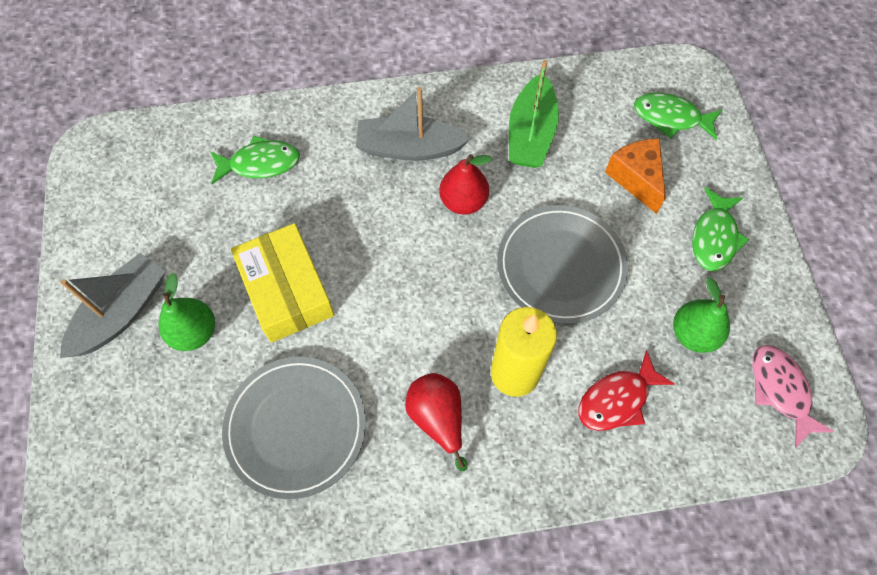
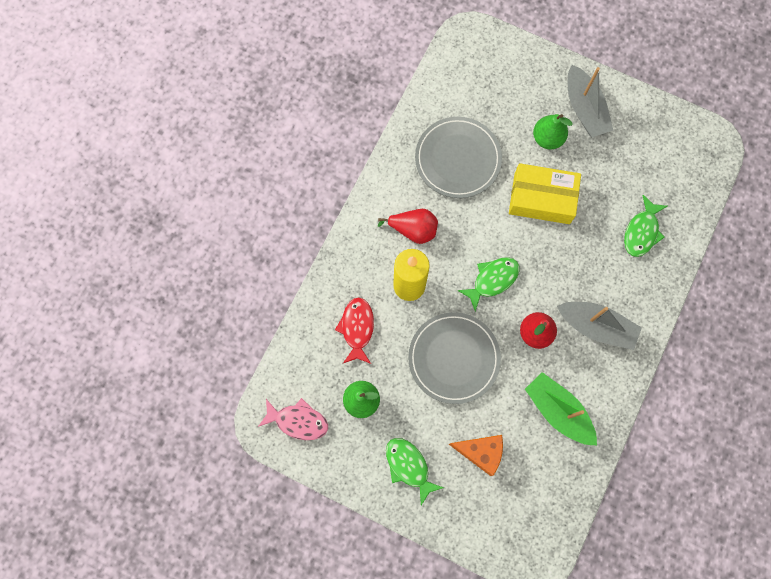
camera: 125 degrees right, 10 degrees up
grey boat [355,87,471,161] -> grey boat turned 75 degrees clockwise [557,302,642,350]
green fish [634,93,722,140] -> green fish moved to [457,257,519,311]

